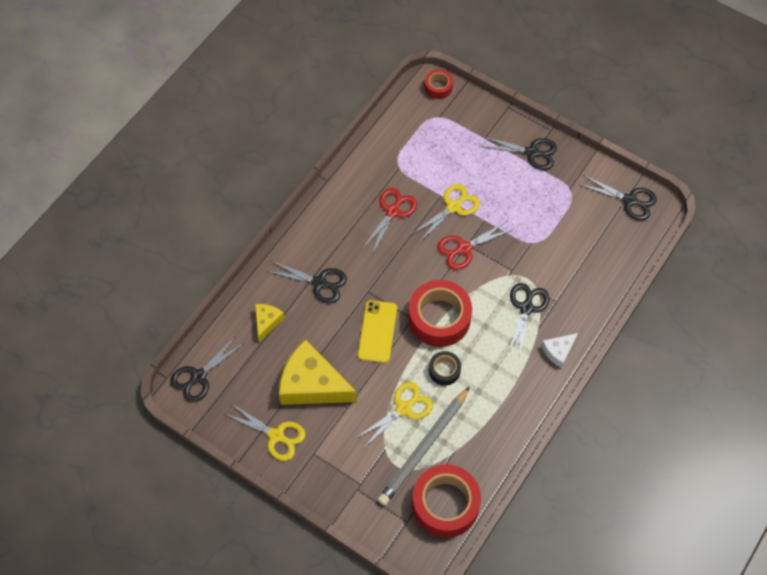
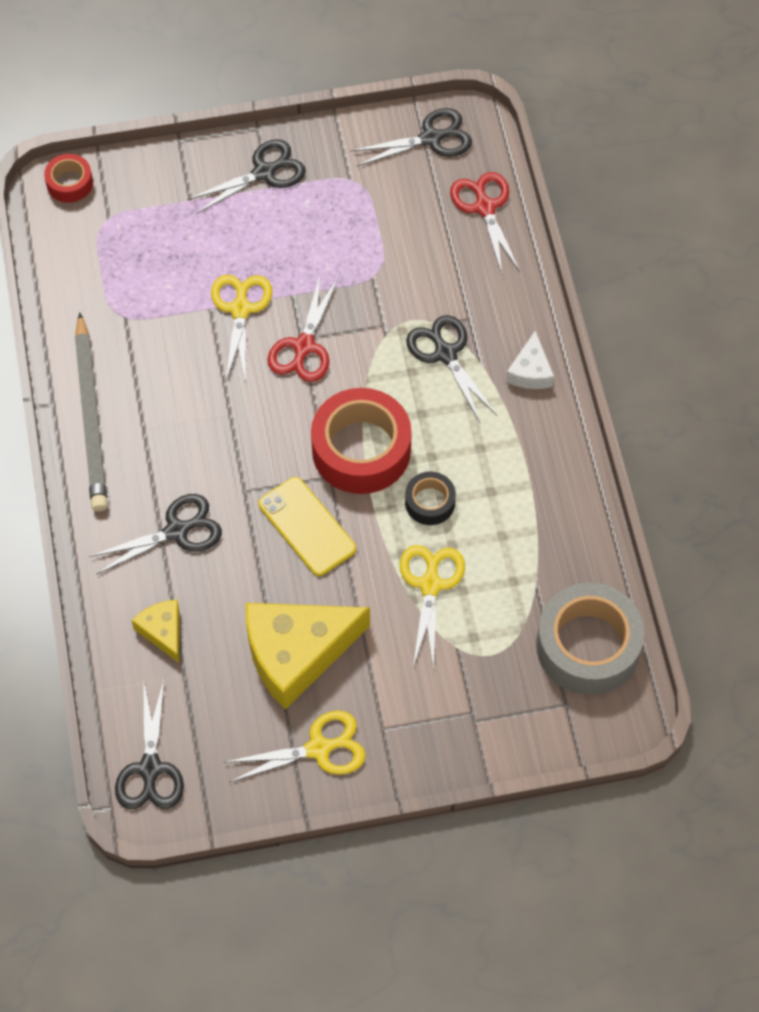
camera: 45 degrees left, 0 degrees up
red scissors [362,188,417,255] -> red scissors moved to [450,172,520,274]
grey pencil [378,386,470,506] -> grey pencil moved to [75,312,107,511]
red tape [412,464,481,538] -> grey tape [536,583,644,695]

